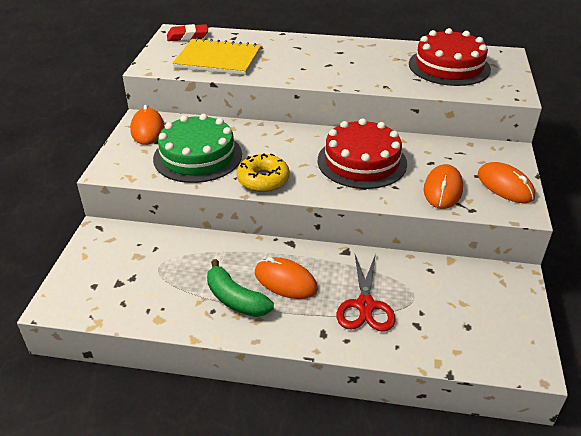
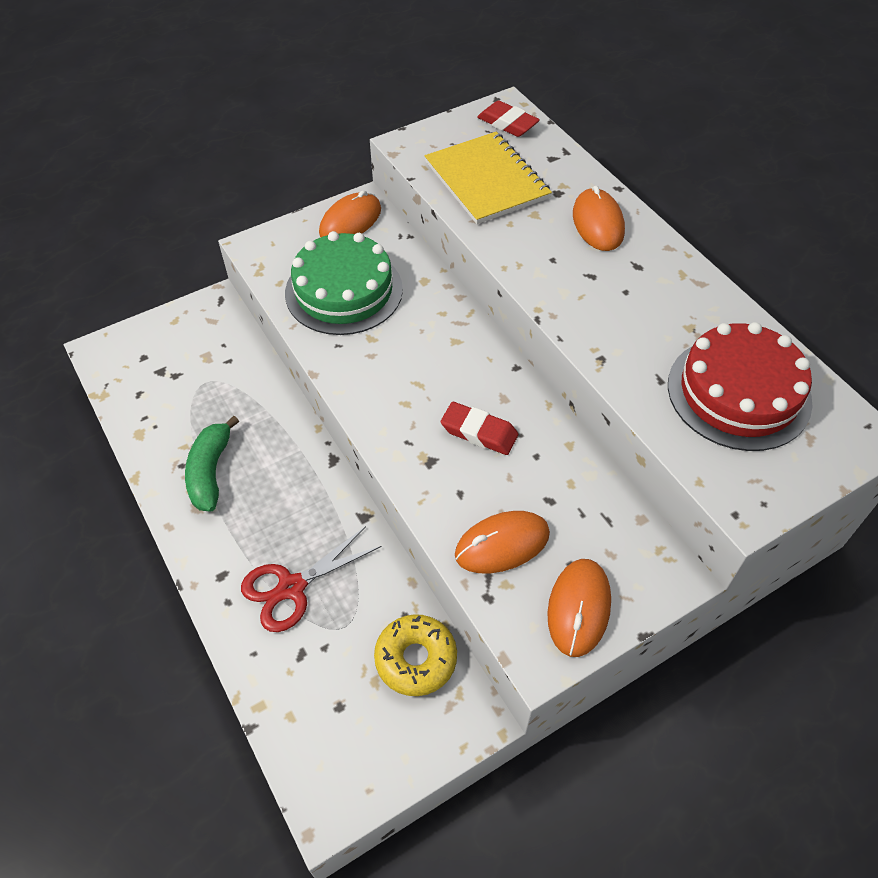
camera: 50 degrees right, 15 degrees up
yellow donut [237,153,290,192] -> yellow donut moved to [374,614,457,696]
orange mouse [255,257,318,299] -> orange mouse moved to [573,186,625,251]
red cake [318,118,407,189] -> red eraser [441,402,518,455]

